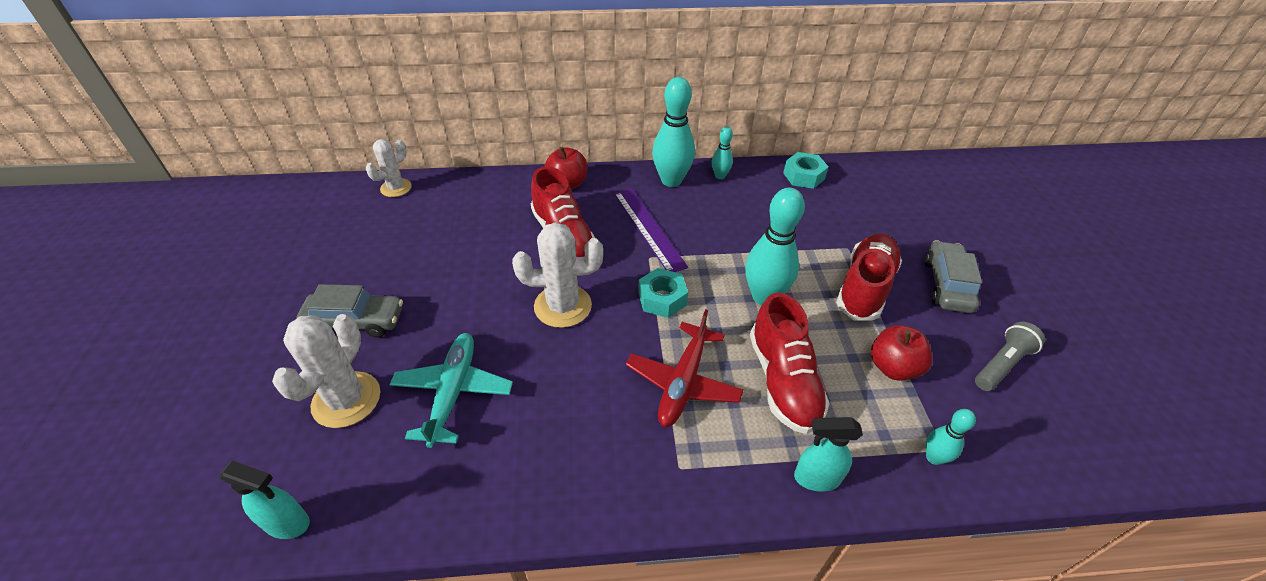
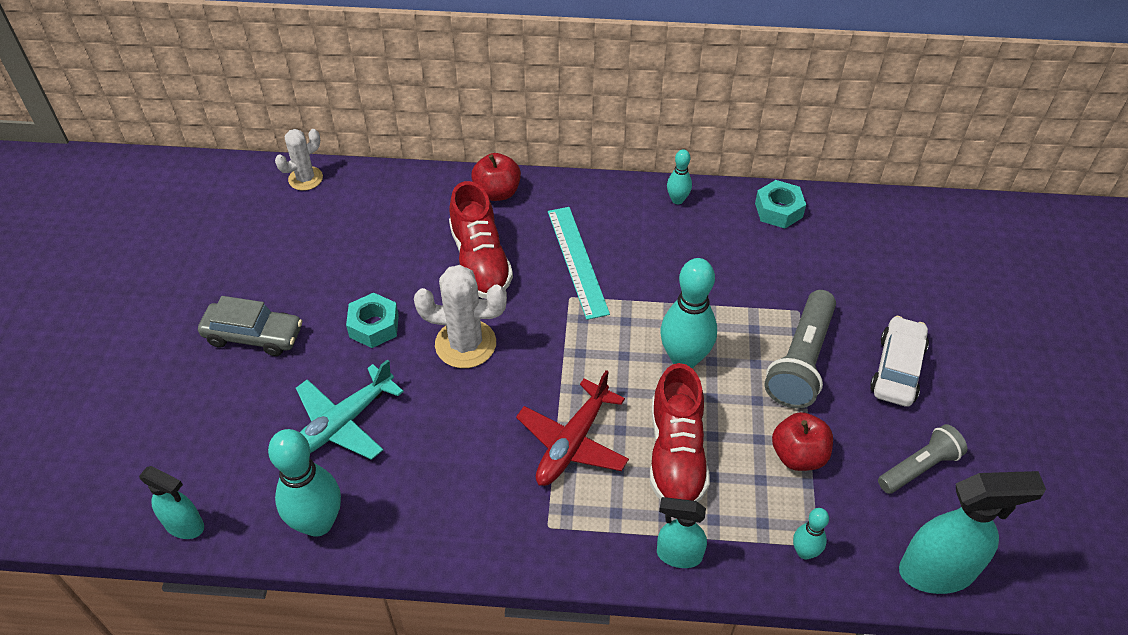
camera: 10 degrees right, 5 degrees up
white cactus [272,314,380,428] -> none
turquoise plane [389,333,513,448] -> turquoise plane turned 150 degrees counterclockwise [296,359,404,460]
purple ruler [614,189,688,272] -> turquoise ruler [548,207,610,320]
turquoise nut [638,268,688,318] -> turquoise nut moved to [346,293,399,348]
turquoise bowling pin [652,77,695,187] -> turquoise bowling pin moved to [268,429,341,537]
red shoe [836,233,902,321] -> grey flashlight [764,290,836,408]
grey car [925,240,982,313] -> white car [870,316,929,407]
none -> turquoise spray bottle [899,471,1046,594]

